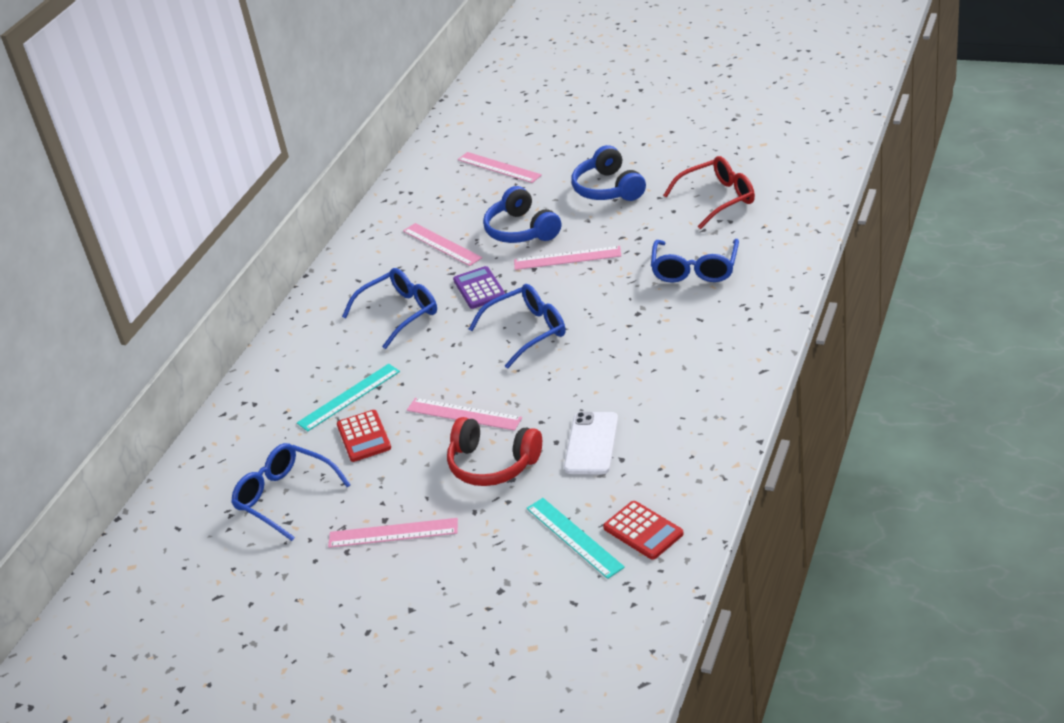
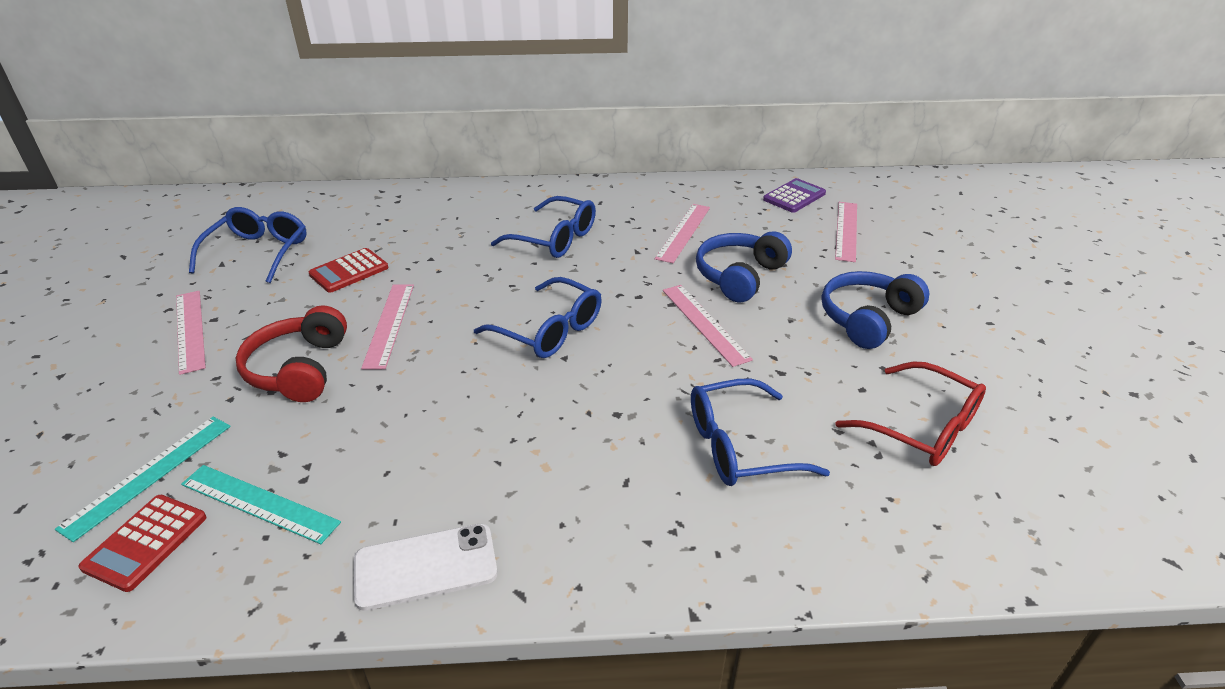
camera: 60 degrees right, 0 degrees up
turquoise ruler [297,364,400,431] -> turquoise ruler moved to [181,465,341,544]
purple calculator [453,266,505,309] -> purple calculator moved to [763,178,826,213]
white phone [564,412,618,474] -> white phone moved to [354,524,498,611]

